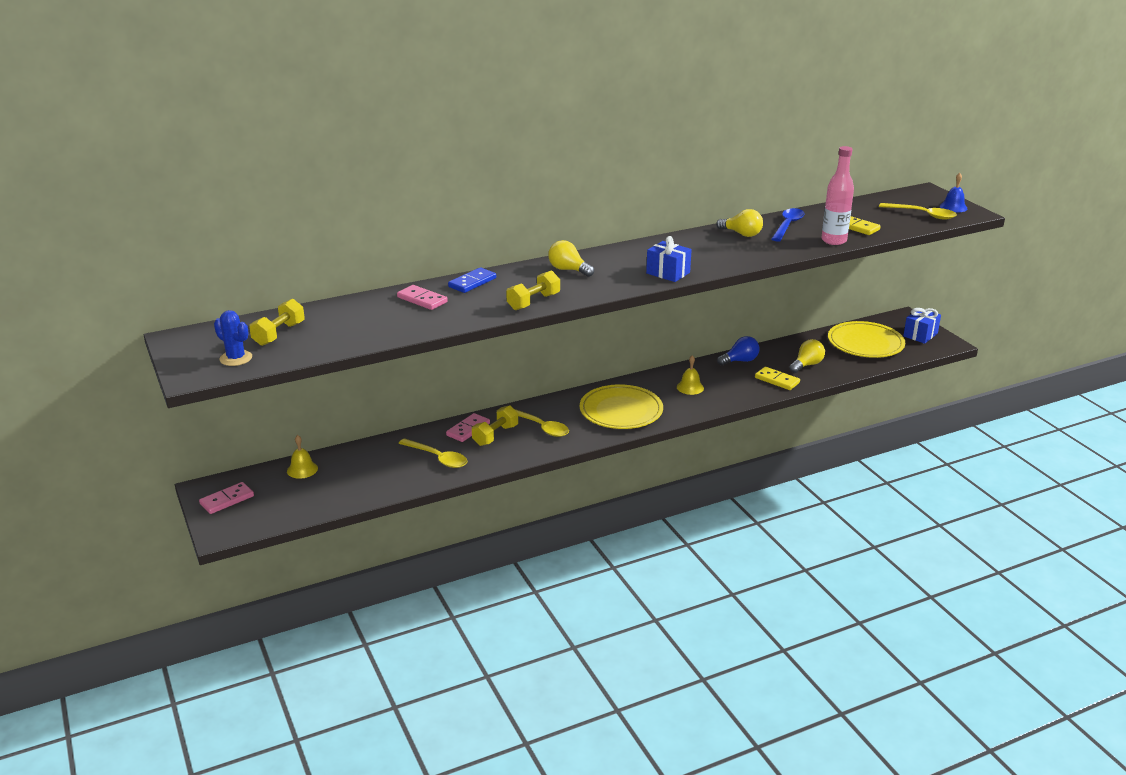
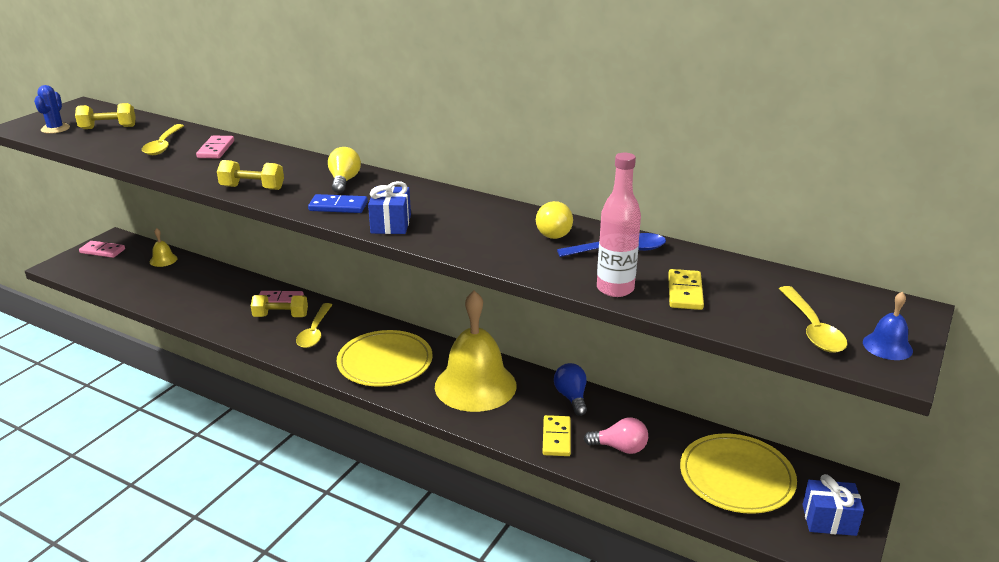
camera: 55 degrees right, 0 degrees up
yellow spoon [398,438,467,468] -> yellow spoon moved to [142,124,184,155]
blue domino [448,267,496,293] -> blue domino moved to [308,194,368,213]
yellow bell [677,355,704,395] -> yellow bell [435,291,517,412], size x2.46
blue light bulb [717,336,760,366] -> blue light bulb turned 135 degrees counterclockwise [554,363,587,416]
yellow light bulb [789,339,825,373] -> pink light bulb [584,417,648,454]

